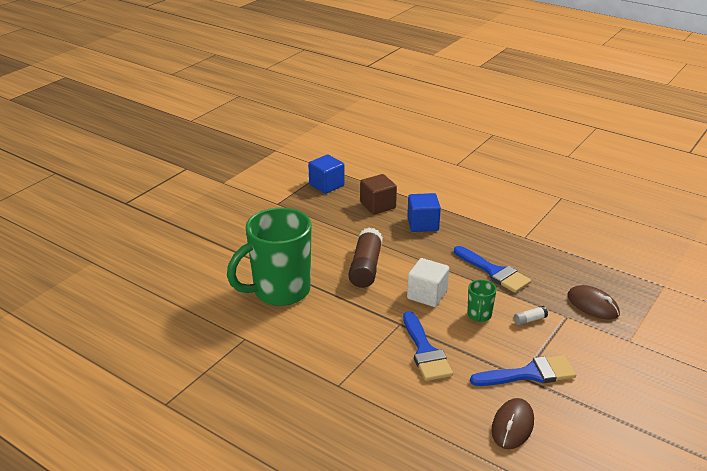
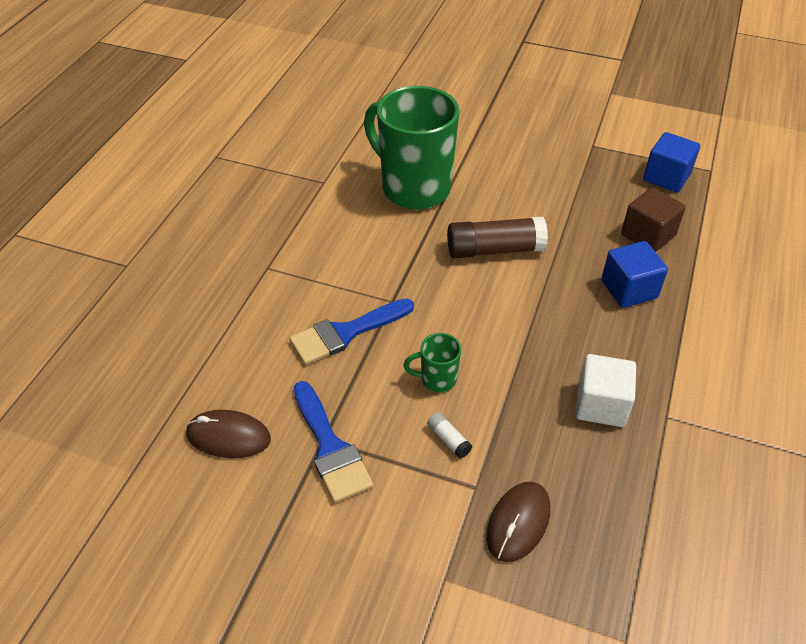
camera: 75 degrees right, 15 degrees up
white cube [407,258,449,307] -> white cube moved to [576,354,636,427]
blue brush [454,246,531,293] -> none

